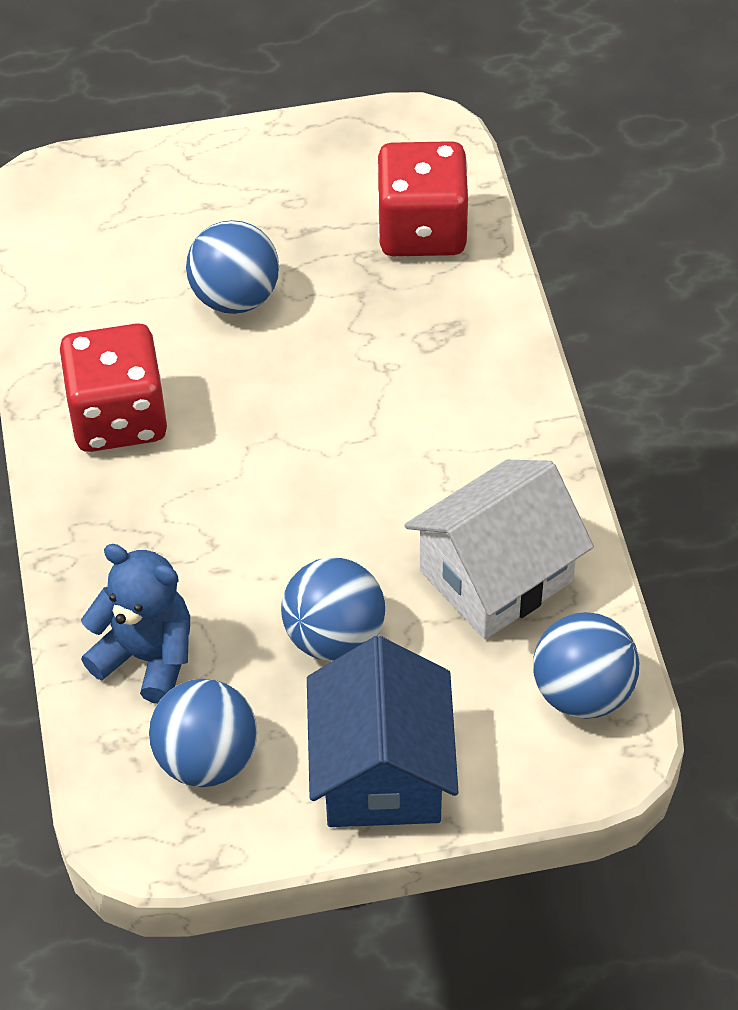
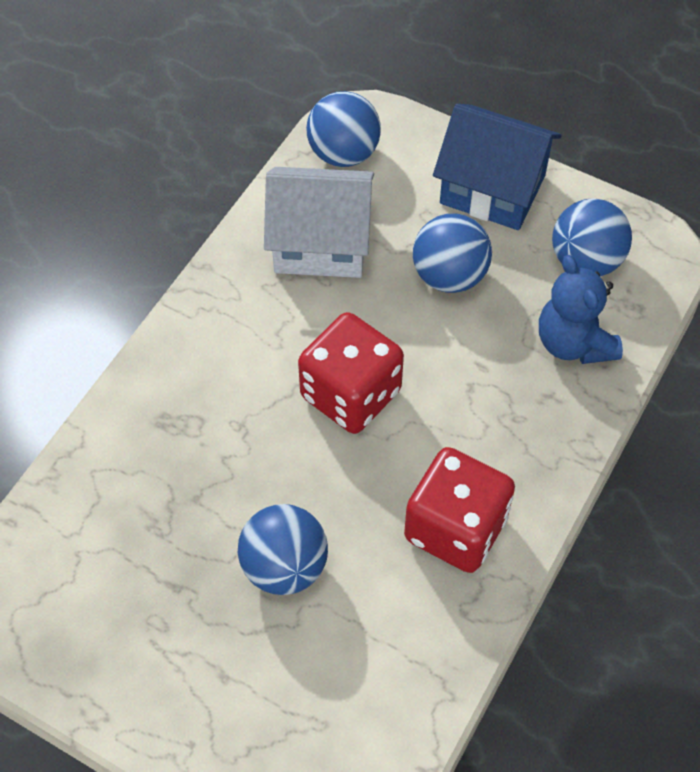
camera: 140 degrees left, 5 degrees up
blue house [307,636,458,827] -> blue house turned 75 degrees clockwise [433,104,561,230]
red dice [376,141,468,256] -> red dice moved to [298,312,404,434]

